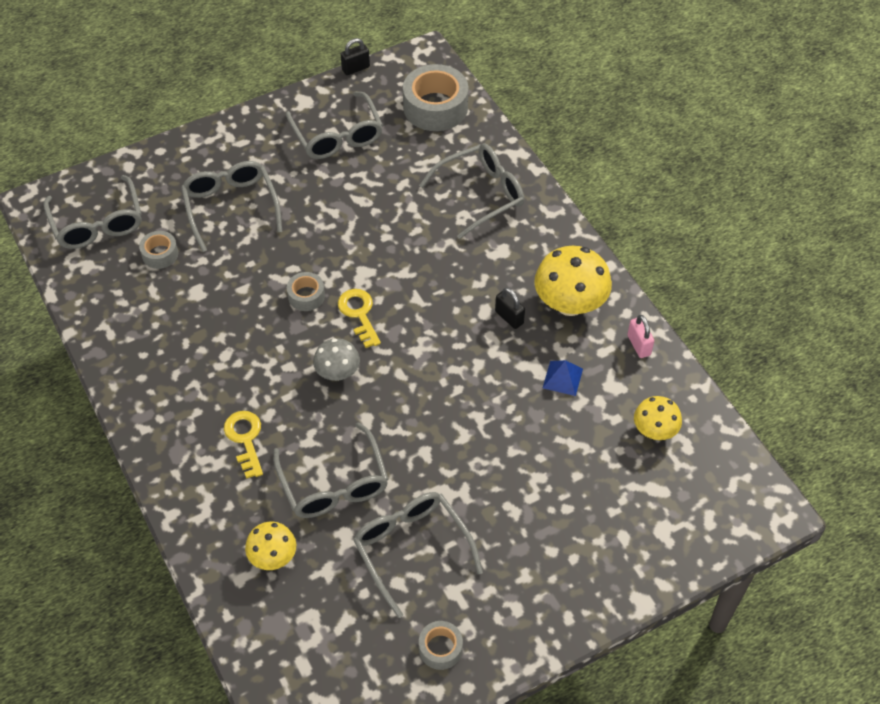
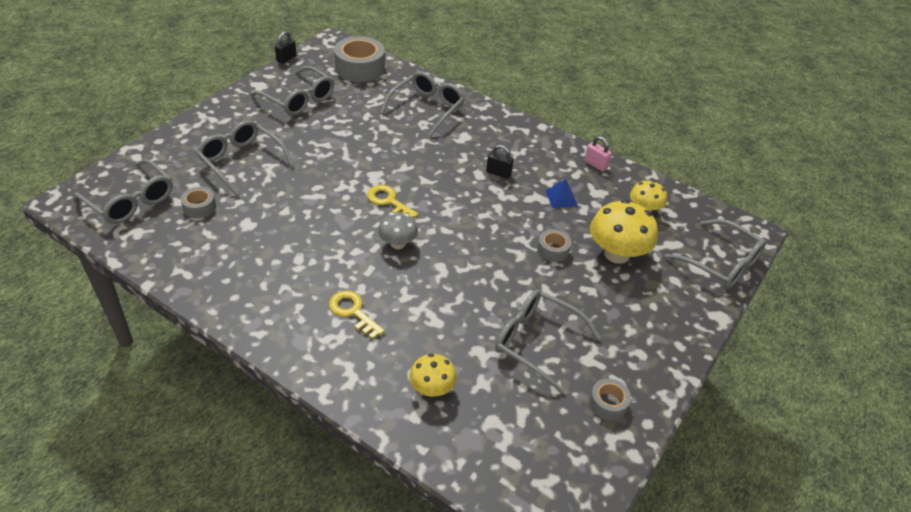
camera: 30 degrees left, 10 degrees down
grey glasses [273,422,388,518] -> grey glasses moved to [664,219,766,289]
grey tape [287,272,325,311] -> grey tape moved to [537,229,572,262]
yellow mushroom [534,246,612,316] -> yellow mushroom moved to [590,200,658,264]

